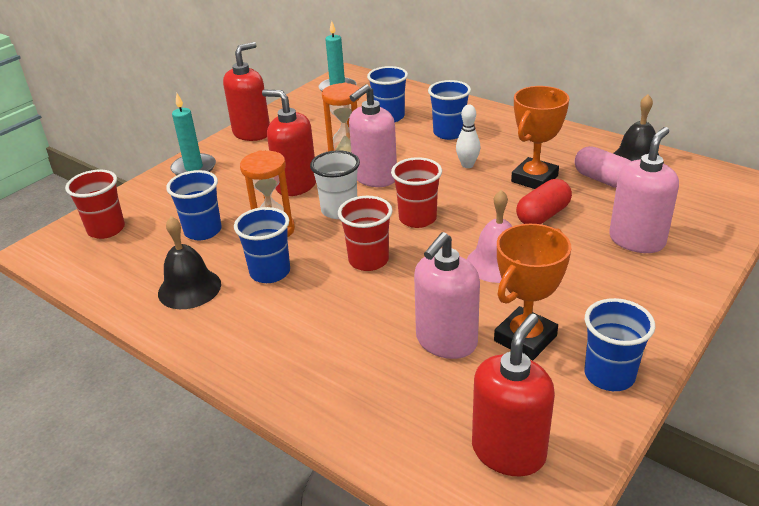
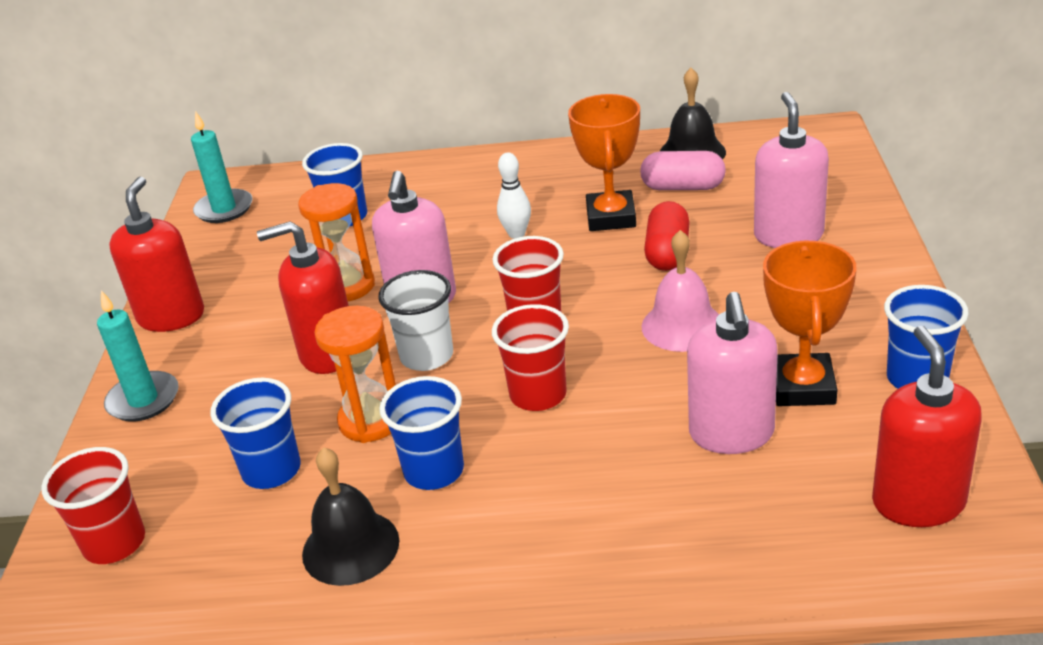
camera: 35 degrees left, 0 degrees up
blue cup [428,80,471,140] -> none

